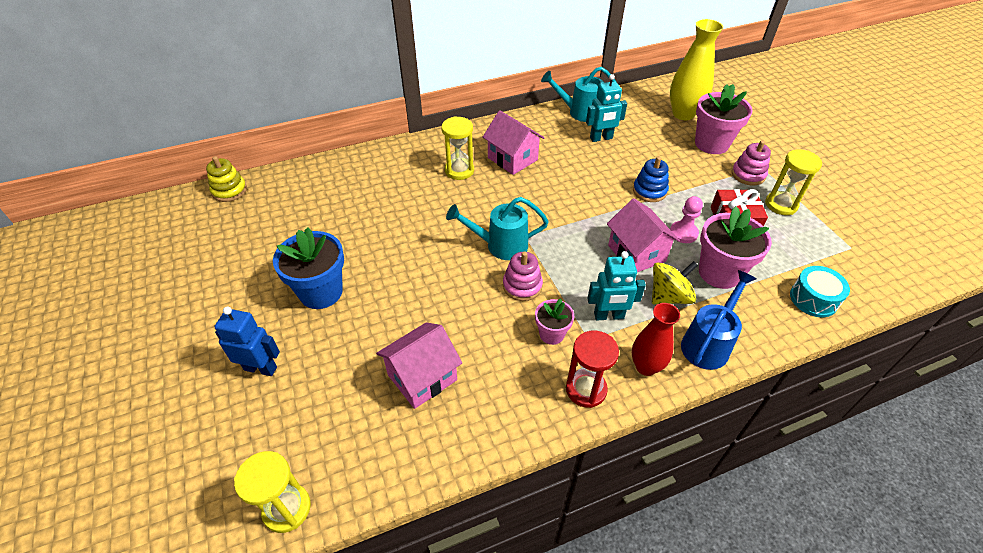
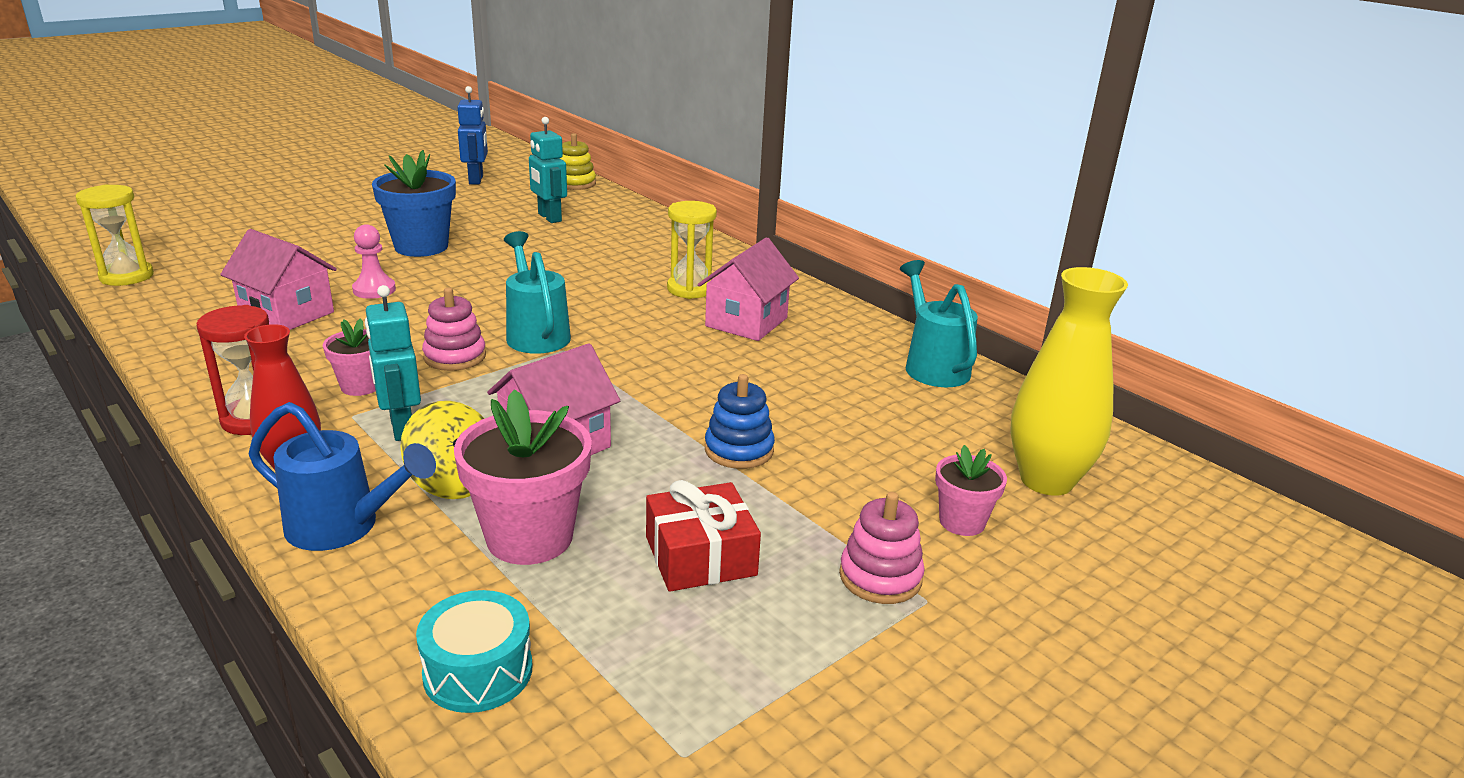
camera: 70 degrees right, 20 degrees down
blue robot [214,307,280,376] -> blue robot moved to [457,86,488,185]
turquoise robot [586,74,627,142] -> turquoise robot moved to [529,117,567,223]
pink pawn [670,196,703,243] -> pink pawn moved to [352,224,396,299]
pink flower pot [695,84,753,154] -> pink flower pot [935,445,1007,536], size x0.56
yellow hourglass [765,149,822,215] -> none

